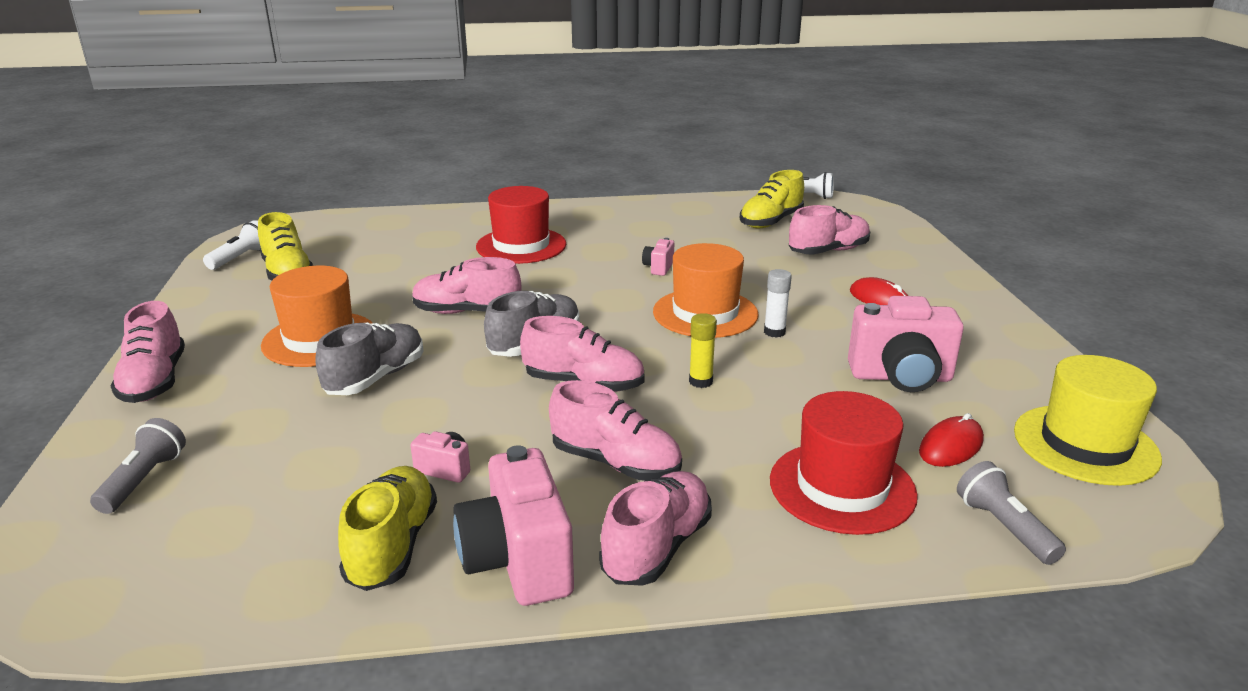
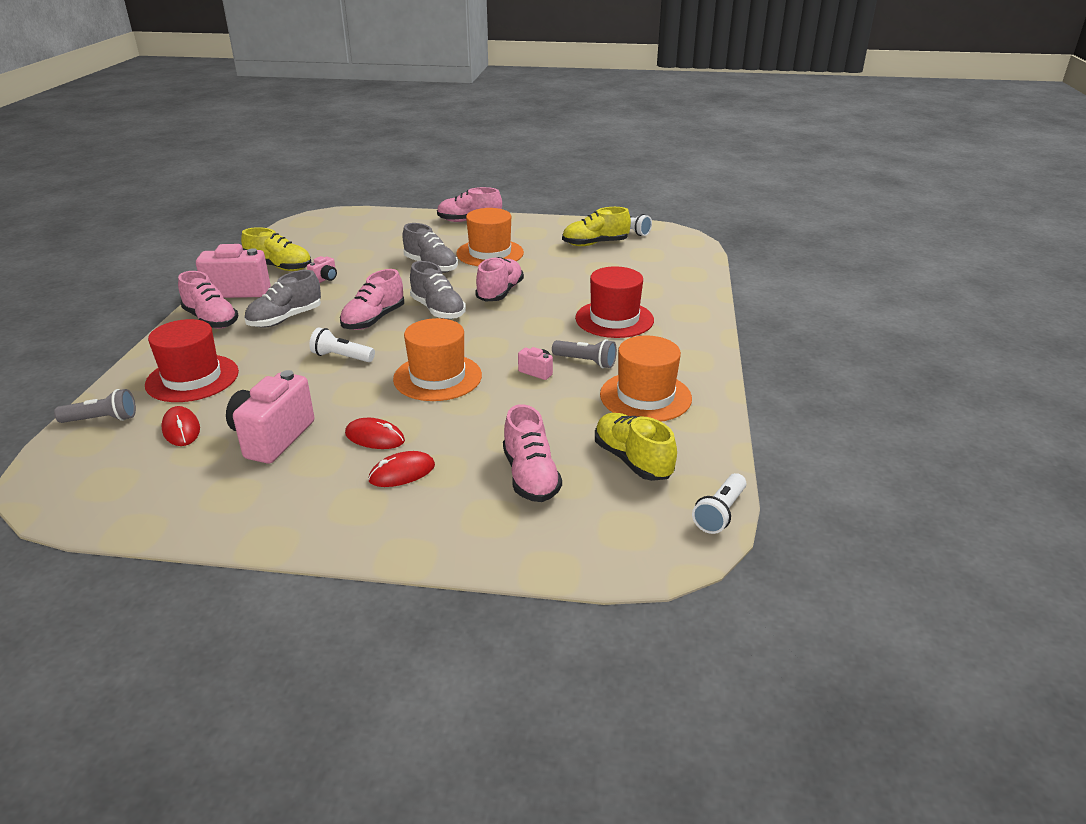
camera: 105 degrees right, 5 degrees up
grey flashlight [90,418,186,514] -> grey flashlight moved to [552,339,617,368]
pink shoe [549,380,682,480] -> grey shoe [244,270,321,328]
yellow glue stick [689,313,717,388] -> white flashlight [309,328,375,362]
white glue stick [764,269,792,338] -> none
yellow hat [1014,355,1162,486] -> none
none -> red mouse [345,418,405,449]
none -> orange hat [600,336,692,422]

